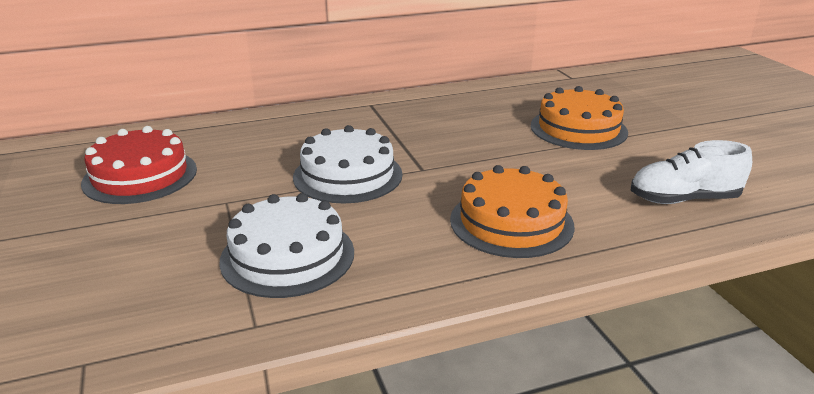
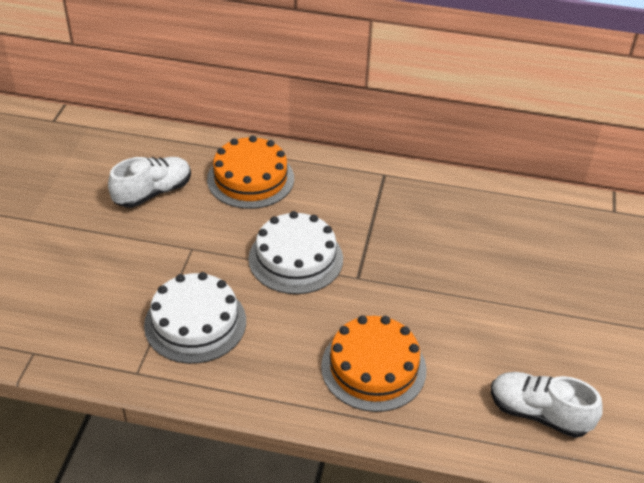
camera: 30 degrees right, 15 degrees up
red cake [81,126,197,204] -> white shoe [108,157,191,208]
orange cake [531,86,628,150] -> orange cake moved to [207,135,294,209]

